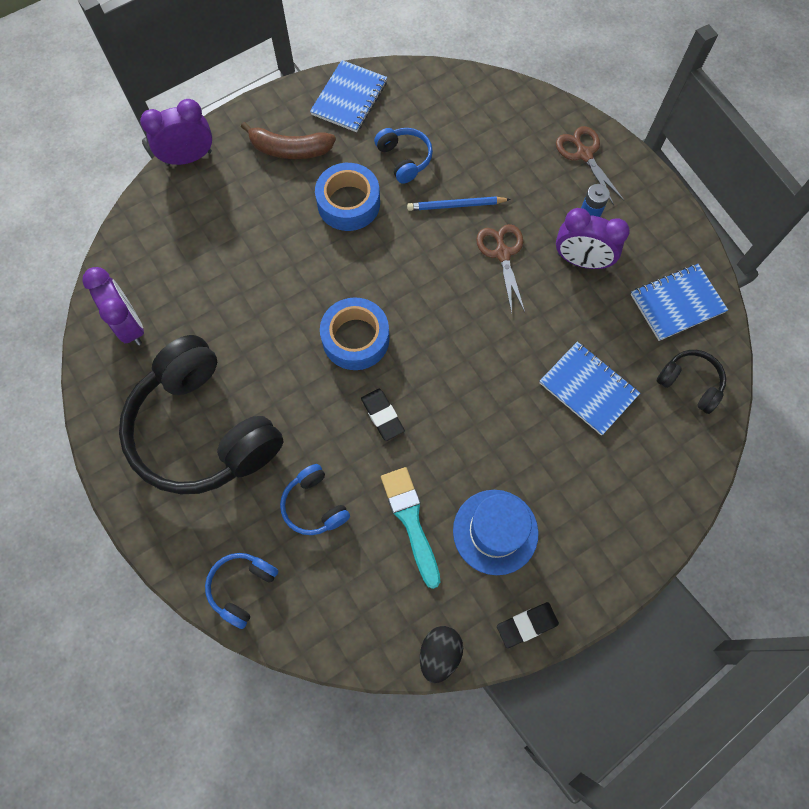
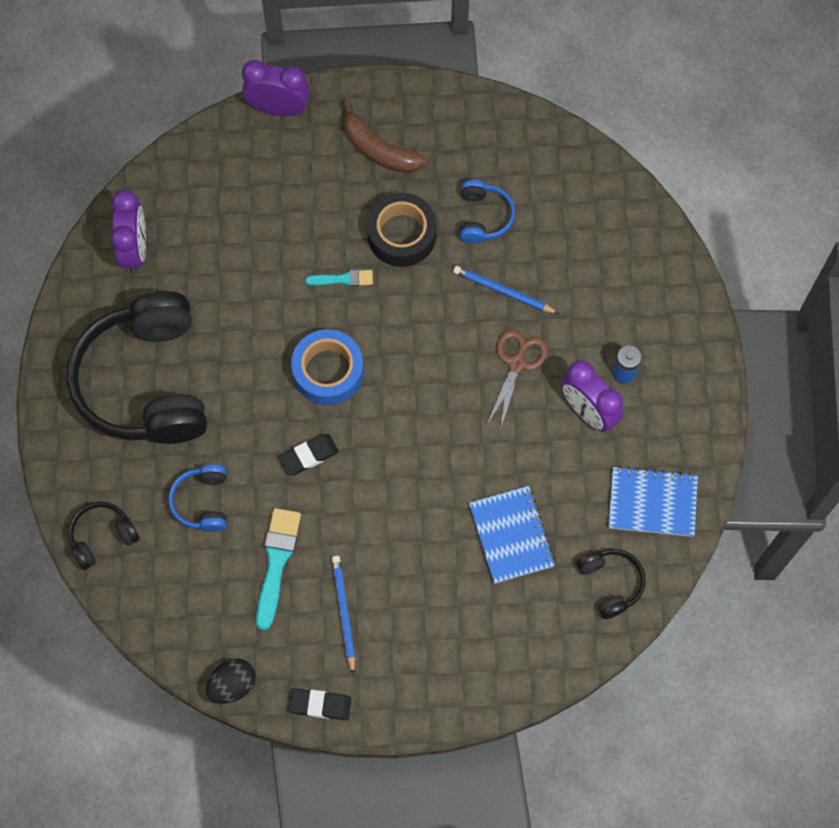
camera: 30 degrees right, 0 degrees up
blue headphones [205,553,278,629] -> black headphones [68,502,140,570]
blue notebook [310,60,387,132] -> none
blue tape [315,163,380,231] -> black tape [367,193,437,267]
black eraser [361,389,405,441] -> black eraser turned 60 degrees clockwise [279,434,339,476]
blue hat [453,490,539,575] -> blue pencil [332,556,355,675]
brown scissors [556,126,624,205] -> none
none -> turquoise brush [305,270,373,287]

